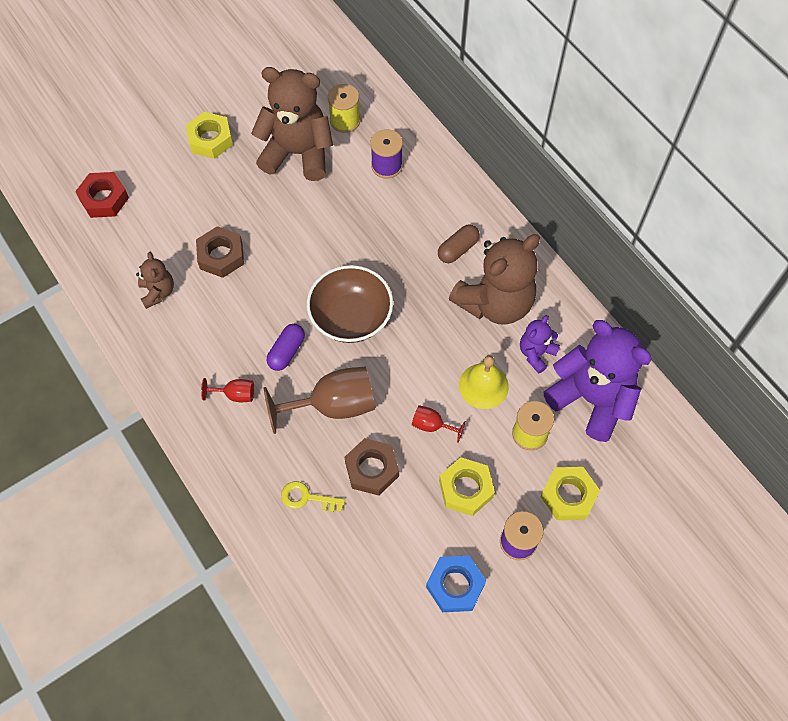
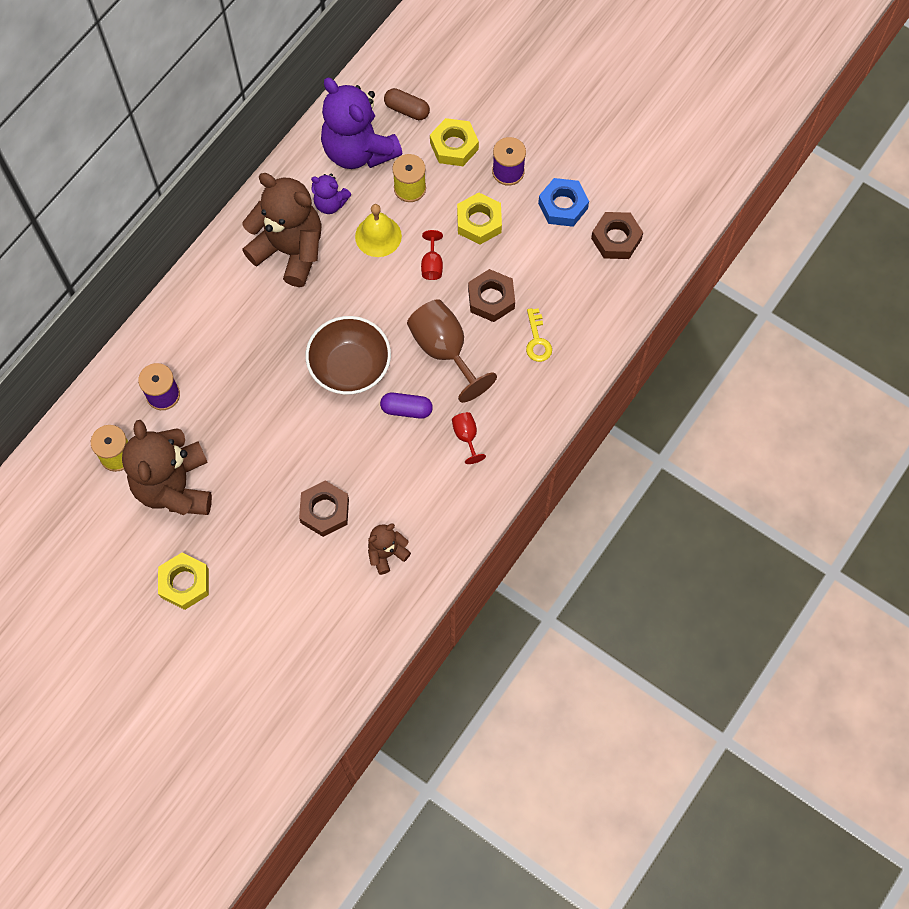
camera: 110 degrees left, 5 degrees up
red nut [75,172,129,218] -> none
brown capsule [438,225,480,263] -> brown capsule moved to [384,88,430,120]
purple teddy bear [544,320,652,442] -> purple teddy bear turned 60 degrees counterclockwise [321,78,403,169]
none -> brown nut [591,212,643,259]

